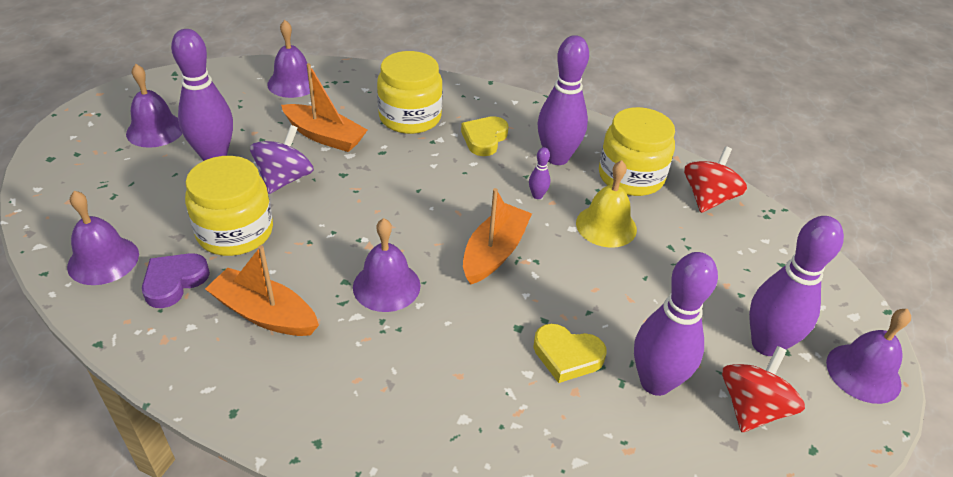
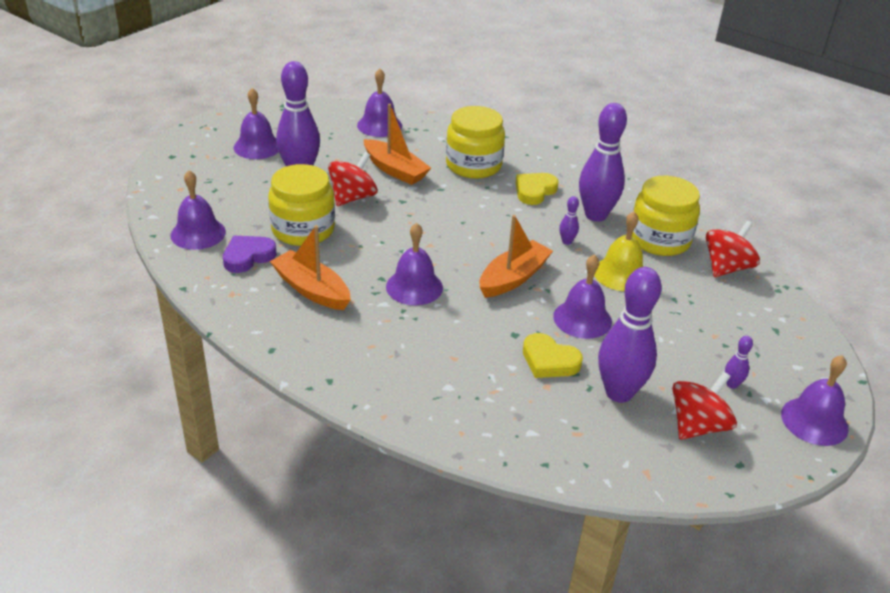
camera: 15 degrees right, 5 degrees down
purple spinning top [250,125,314,194] -> red spinning top [328,152,378,206]
purple bowling pin [749,216,844,356] -> purple bowling pin [725,336,753,389], size x0.42
none -> purple bell [553,254,612,339]

